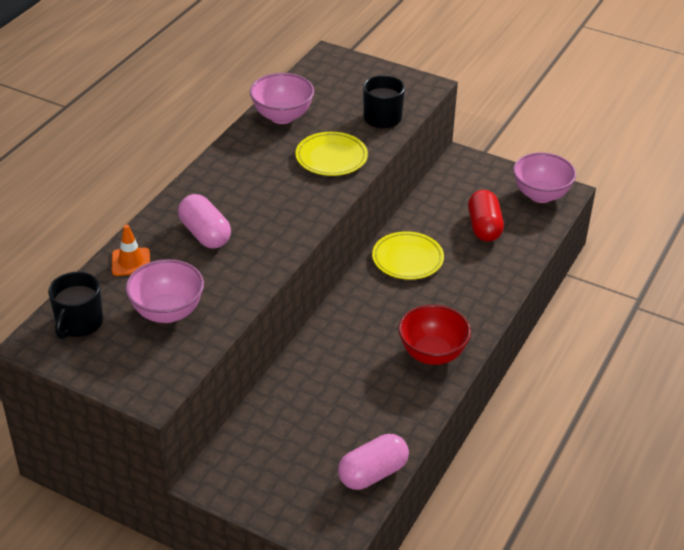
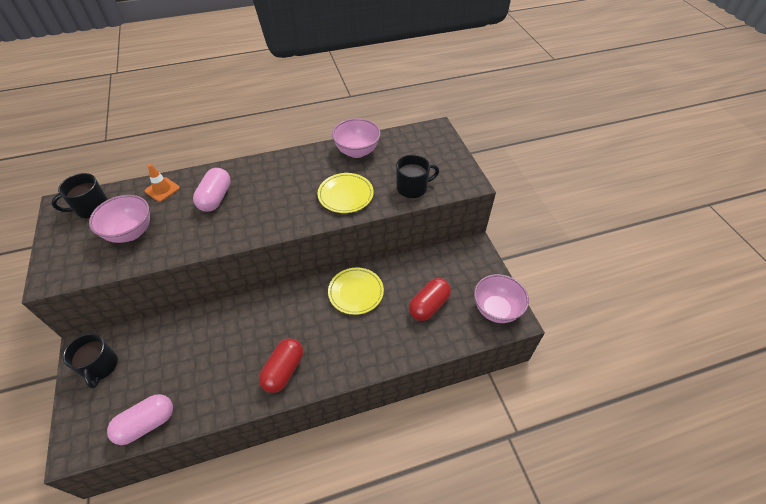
camera: 45 degrees right, 10 degrees up
pink capsule [338,434,409,490] -> pink capsule turned 45 degrees counterclockwise [107,394,173,445]
red bowl [398,305,471,365] -> red capsule [259,338,303,393]
none -> black mug [63,334,118,389]

